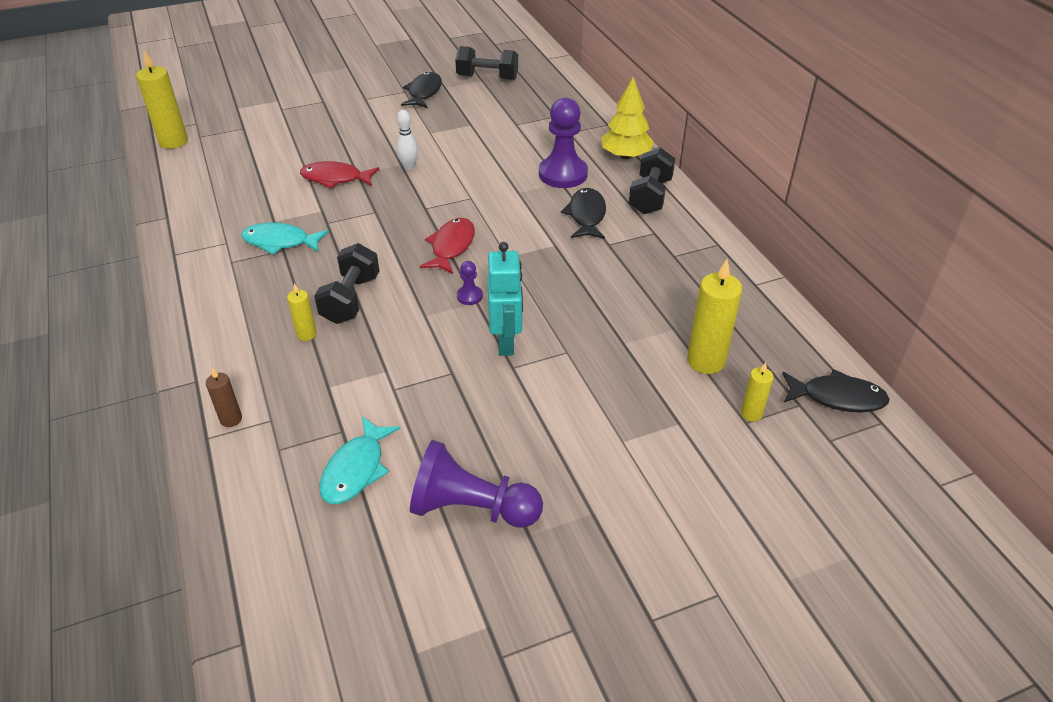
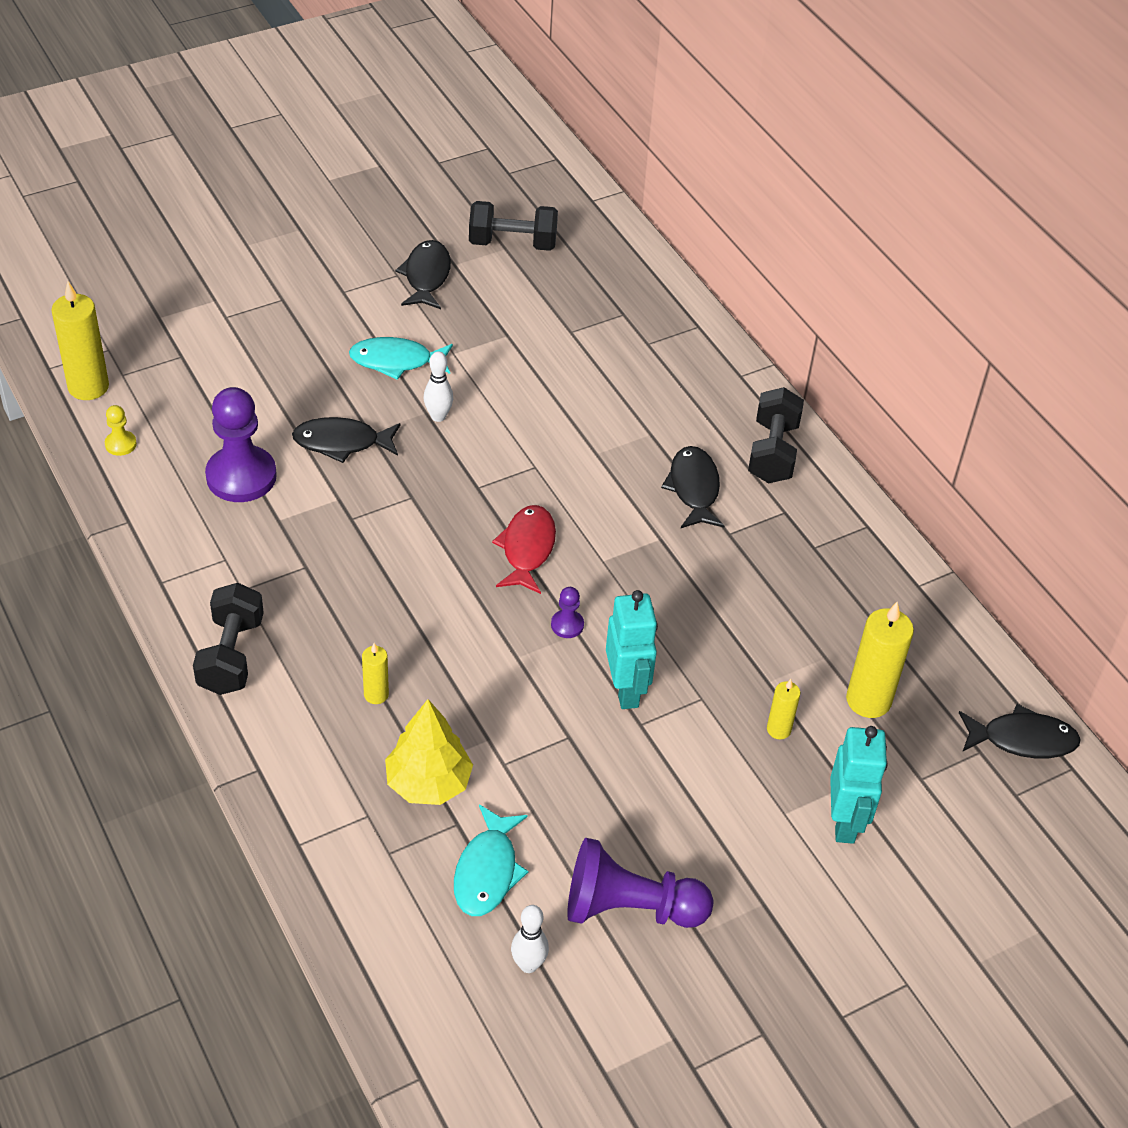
camera: 10 degrees left, 5 degrees up
brown candle [206,367,242,427] -> none
turquoise fish [241,223,329,255] -> turquoise fish moved to [349,337,453,380]
red fish [300,161,379,189] -> black fish [292,417,401,463]
black dumbbell [314,243,379,324] -> black dumbbell moved to [193,583,264,695]
purple pawn [539,98,588,188] -> purple pawn moved to [205,387,277,502]
yellow tree [601,77,654,159] -> yellow tree moved to [385,699,473,805]
yellow candle [741,362,774,422] -> yellow candle moved to [767,679,800,739]
none -> yellow pawn [105,405,137,456]
none -> white bowling pin [511,905,549,973]
none -> turquoise robot [830,726,888,844]

